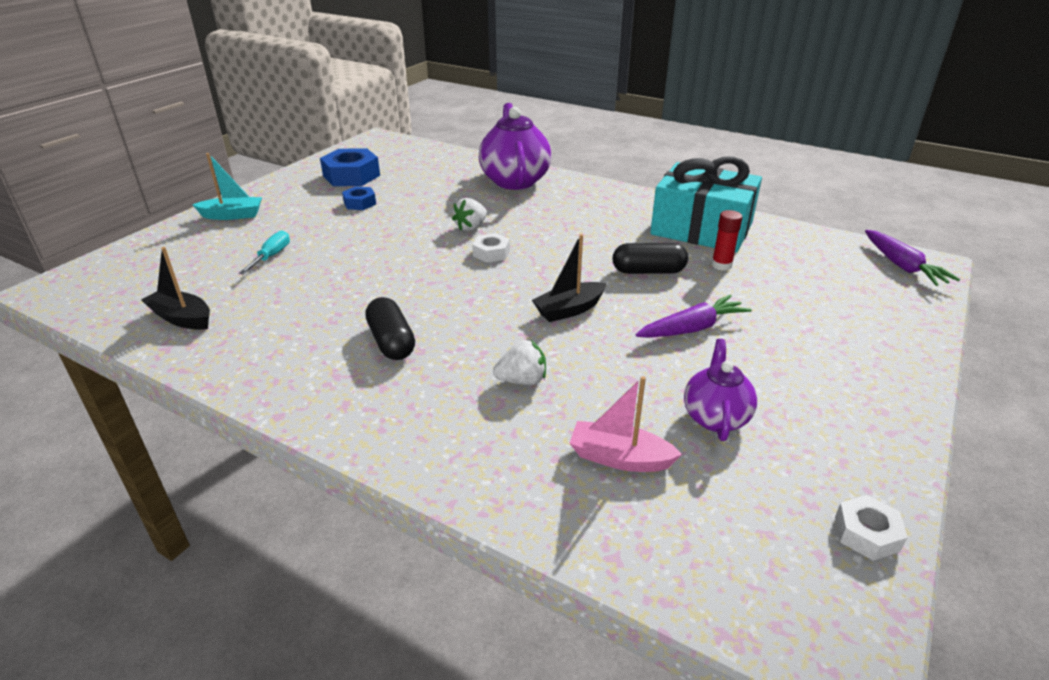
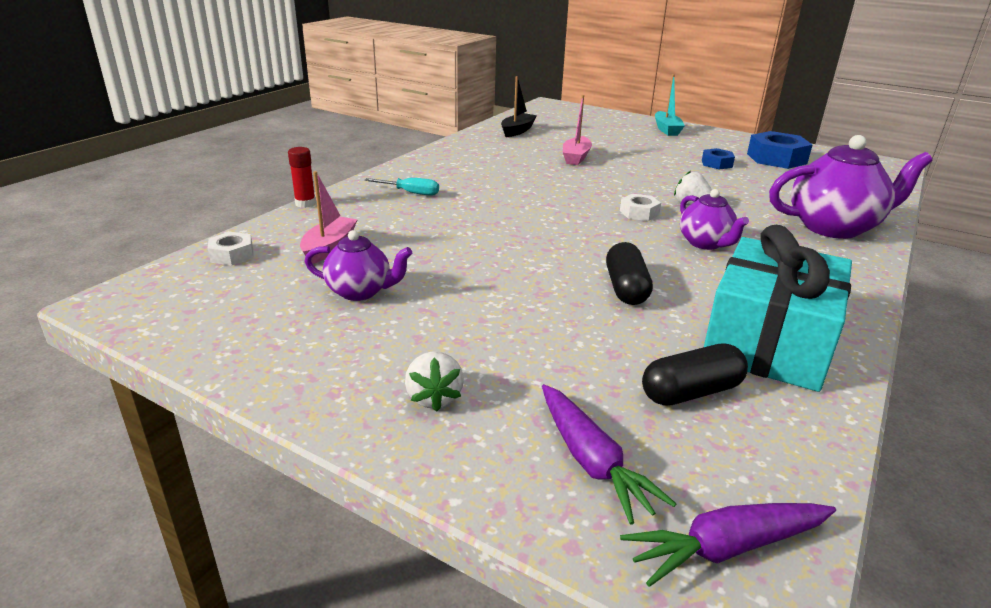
camera: 90 degrees right, 5 degrees down
turquoise screwdriver [239,230,290,274] -> turquoise screwdriver moved to [365,178,439,196]
black capsule [365,297,415,360] -> black capsule moved to [642,343,748,406]
white strawberry [493,340,546,385] -> white strawberry moved to [405,351,464,412]
black boat [532,234,607,322] -> none
purple carrot [635,295,752,338] -> purple carrot moved to [542,384,676,525]
red glue stick [711,210,743,271] -> red glue stick moved to [288,147,316,208]
white nut [835,495,908,561] -> white nut moved to [208,232,253,266]
none -> pink boat [563,95,592,165]
none -> purple teapot [680,189,749,250]

